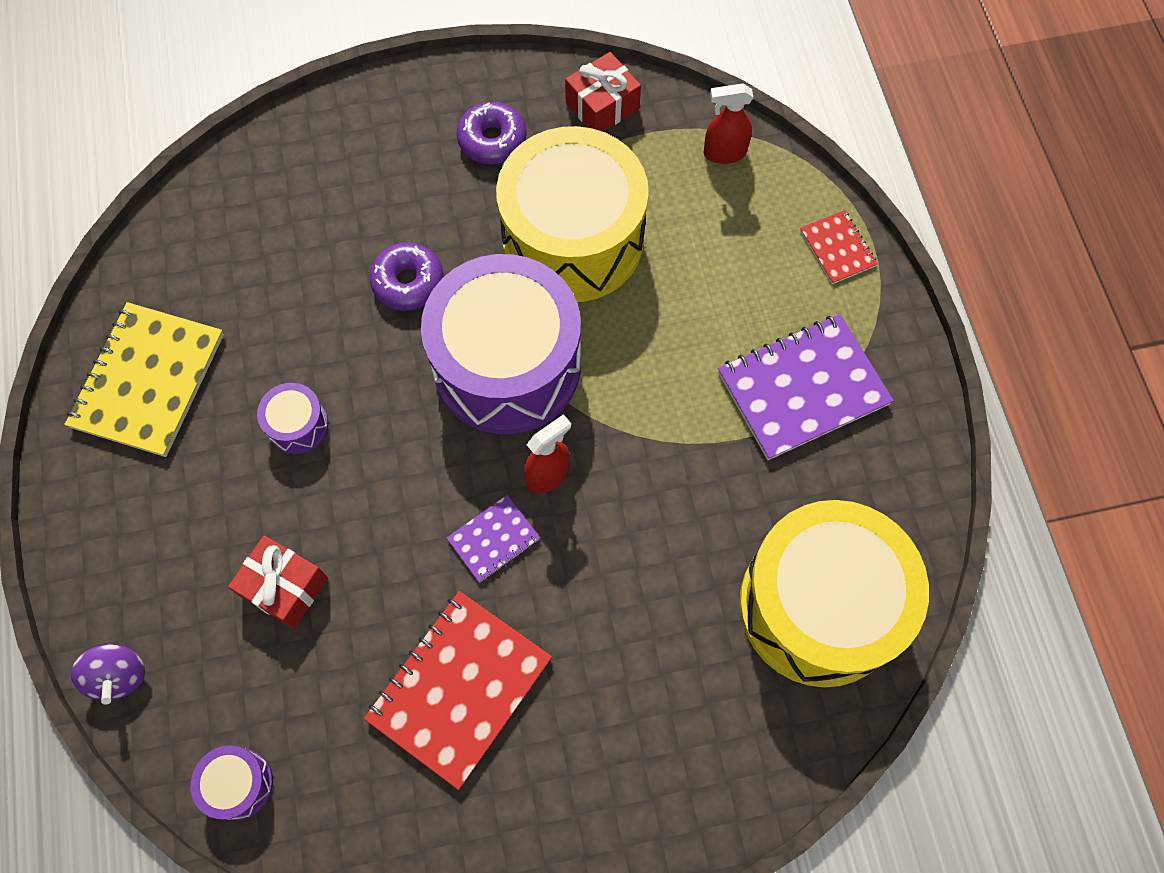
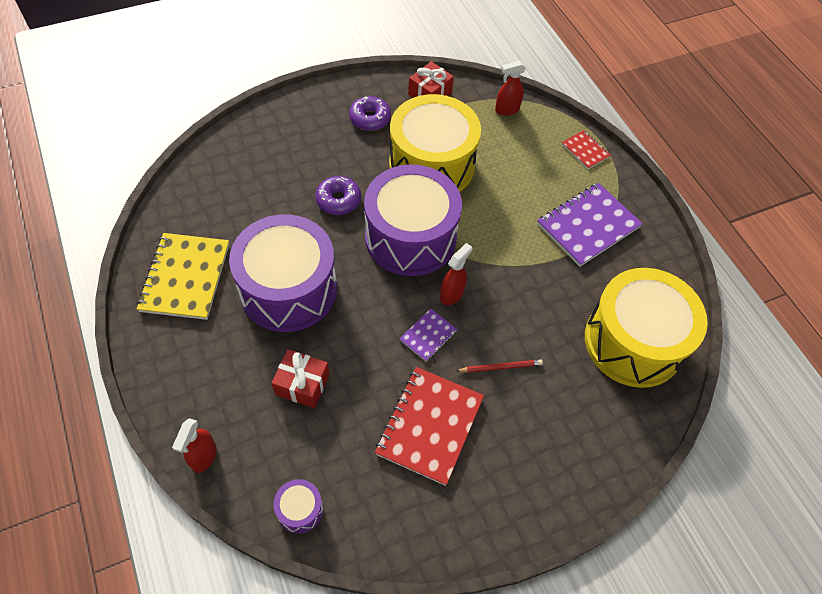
camera: 15 degrees left, 10 degrees down
purple spinning top [71,643,145,705] -> red spray bottle [172,418,217,473]
purple drum [257,383,328,454] -> purple drum [229,214,337,332], size x2.48
none -> red pencil [456,360,543,373]

